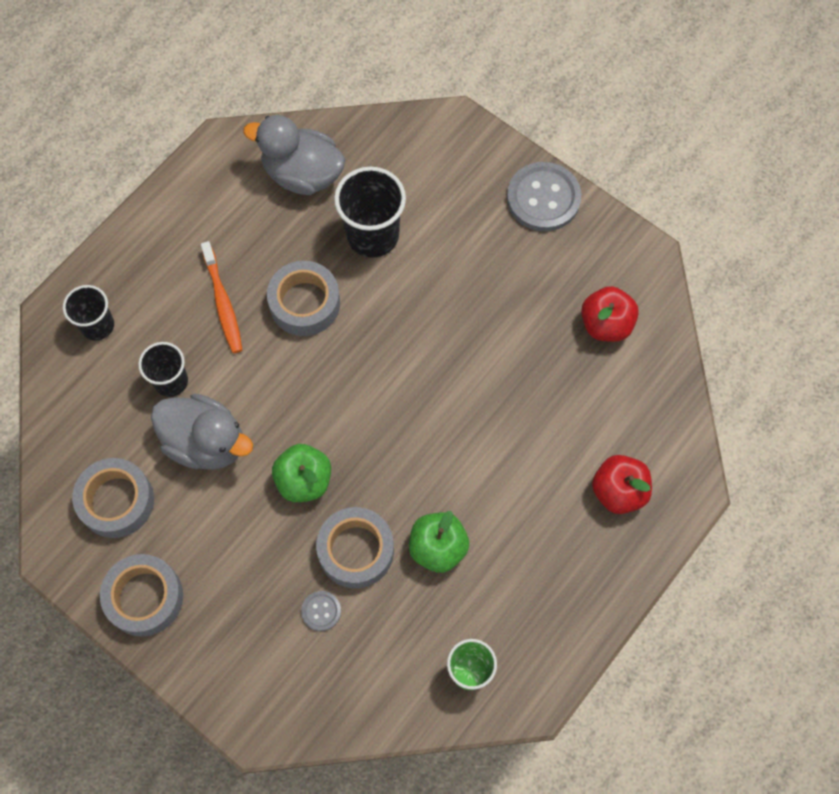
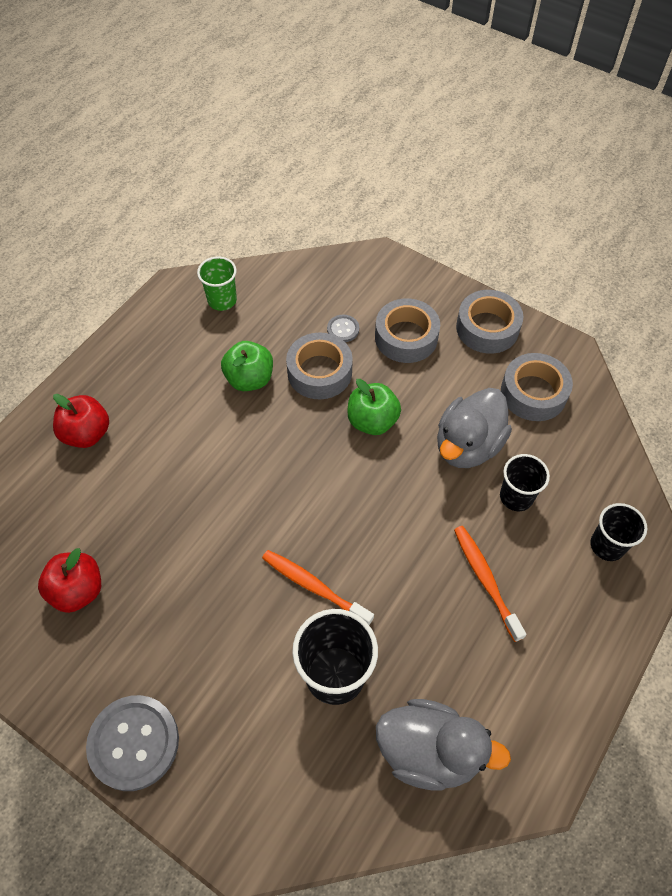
camera: 175 degrees right, 10 degrees down
grey duck [151,394,253,470] -> grey duck turned 75 degrees counterclockwise [437,388,512,468]
grey tape [267,261,340,336] -> grey tape moved to [375,298,440,363]
none -> orange toothbrush [262,550,374,625]

